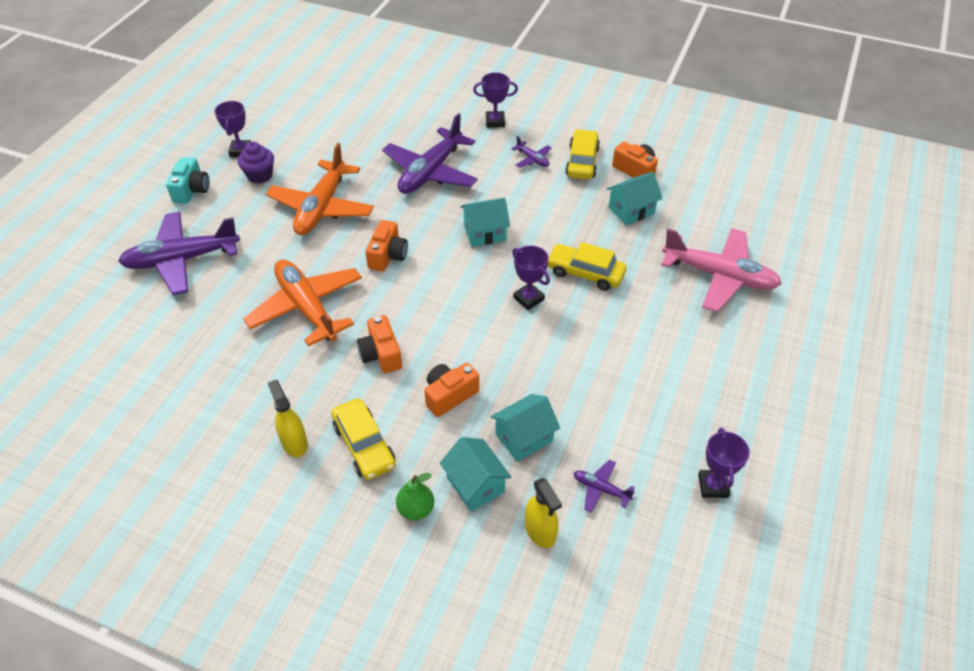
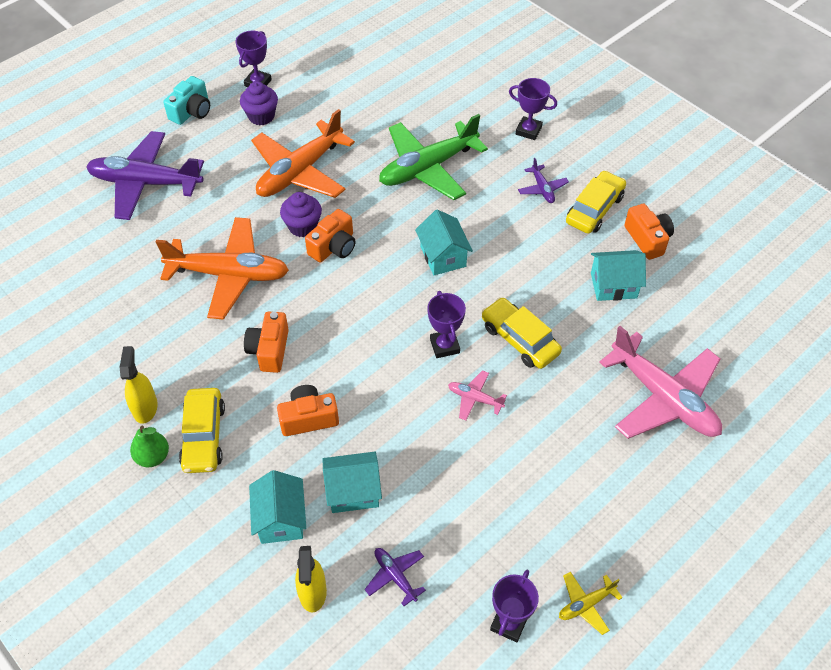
camera: 25 degrees right, 5 degrees up
orange plane [243,259,362,346] -> orange plane turned 105 degrees clockwise [156,217,289,320]
purple plane [382,113,478,194] -> green plane [379,114,488,200]
green pear [396,473,434,520] -> green pear moved to [130,426,169,467]
turquoise house [460,198,510,247] -> turquoise house turned 60 degrees clockwise [415,209,473,275]
none -> purple cupcake [280,192,322,237]
none -> pink plane [448,370,507,421]
none -> yellow plane [559,572,622,635]

